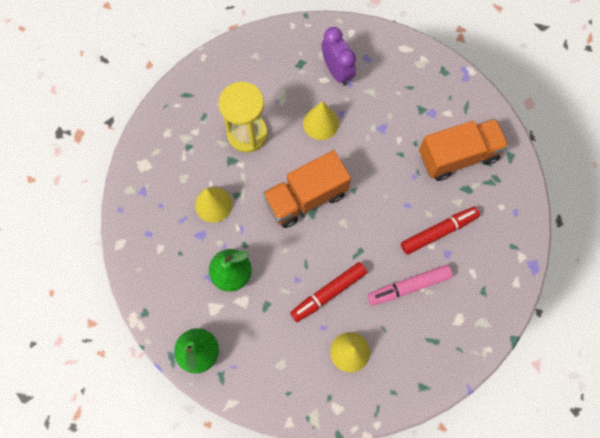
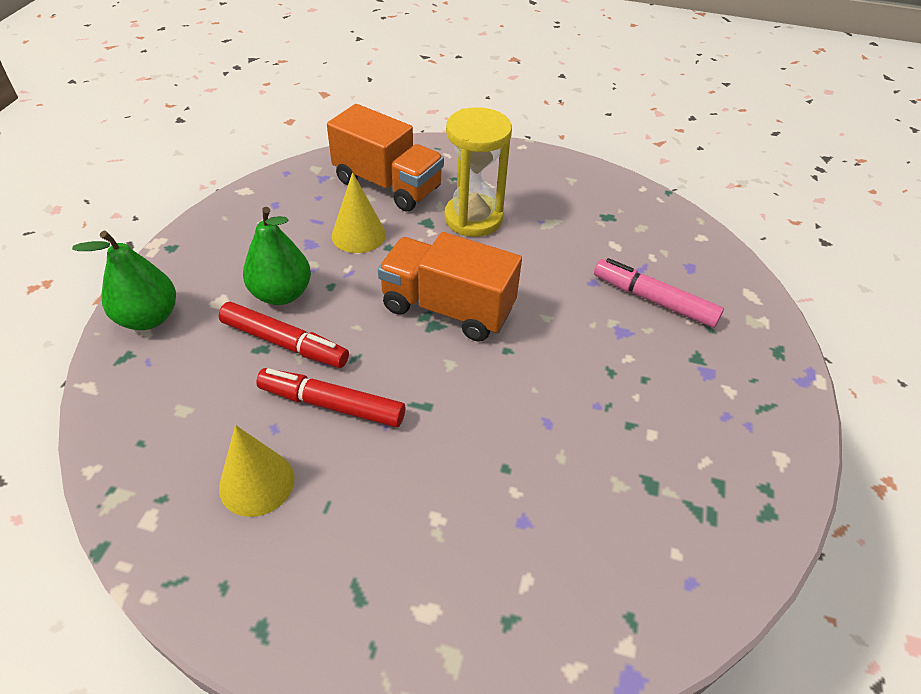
camera: 50 degrees right, 25 degrees down
yellow cone [303,101,339,140] -> none
purple clock [322,27,356,86] -> none
pink marker [367,265,453,306] -> pink marker moved to [594,258,724,328]
red marker [401,206,480,255] -> red marker moved to [219,302,349,368]
orange truck [419,119,509,181] -> orange truck moved to [327,104,444,212]

